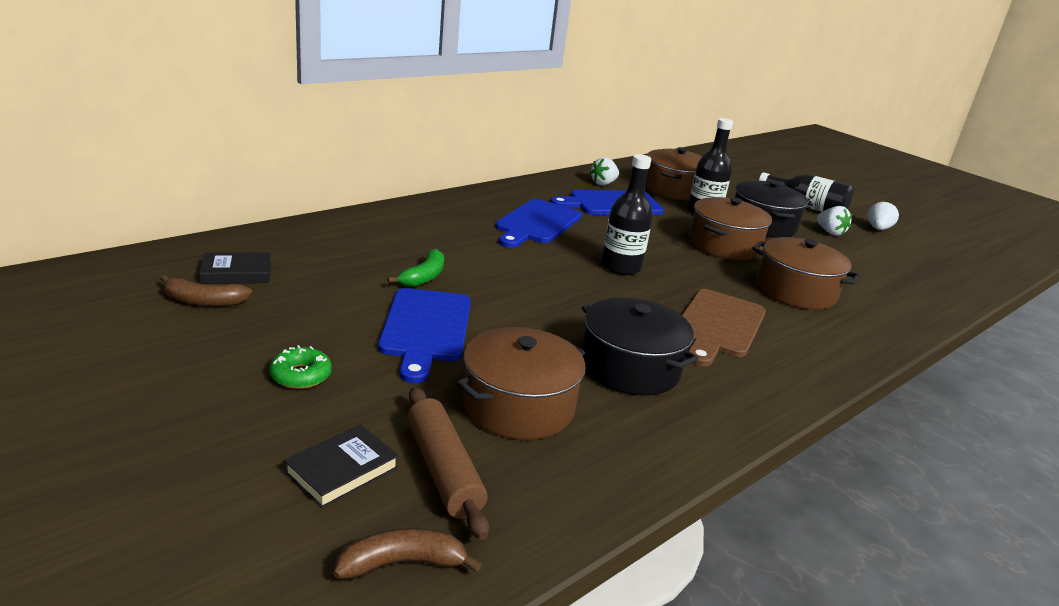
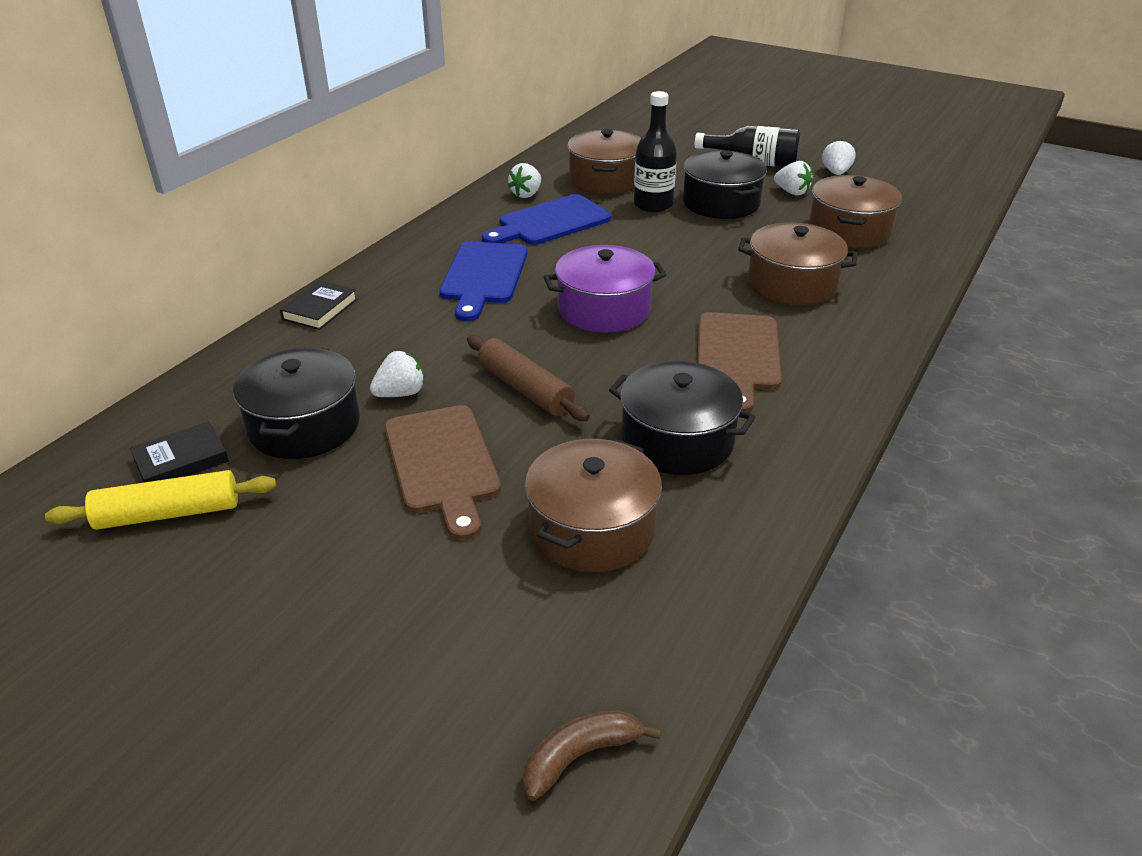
camera: 15 degrees left, 10 degrees up
brown banana [161,275,252,306] -> yellow rolling pin [45,470,276,530]
green donut [269,345,332,389] -> none
black book [284,425,399,508] -> black book moved to [280,280,357,330]
blue cutting board [378,288,471,383] -> brown cutting board [384,405,501,541]
green banana [387,249,444,287] -> white strawberry [370,351,425,397]
brown rolling pin [407,387,489,540] -> brown rolling pin moved to [467,335,590,421]
black bottle [602,154,653,275] -> purple pot [544,245,666,333]
brown pot [689,197,772,260] -> brown pot moved to [809,175,902,248]
none -> black pot [233,348,360,459]

